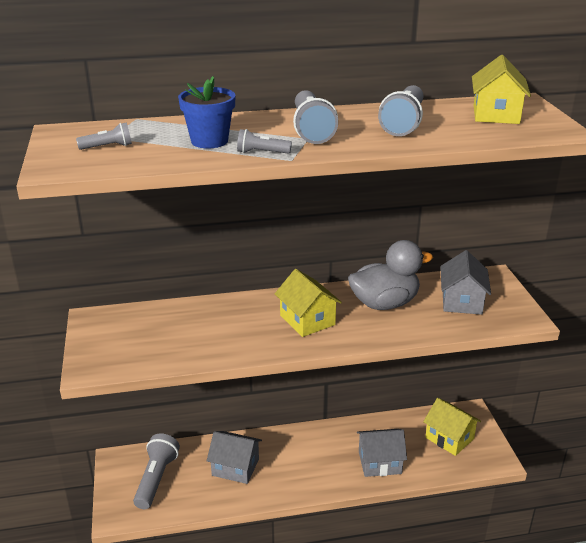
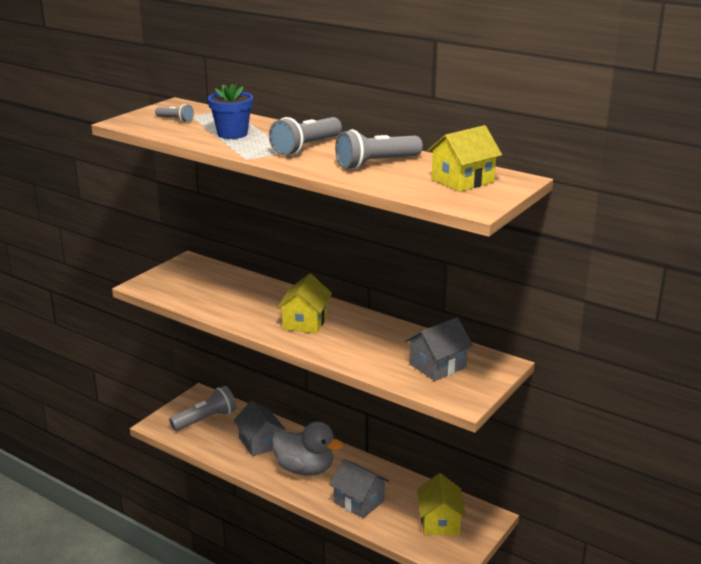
camera: 45 degrees right, 5 degrees down
grey flashlight [237,129,292,154] -> none
grey duck [348,240,433,310] -> grey duck moved to [271,421,343,476]

